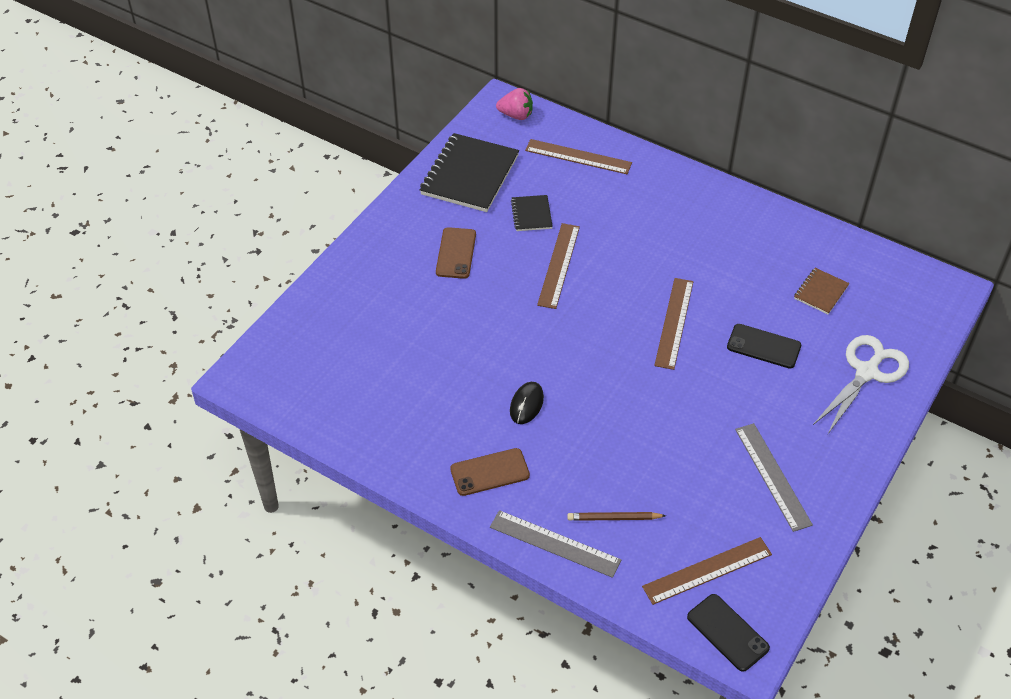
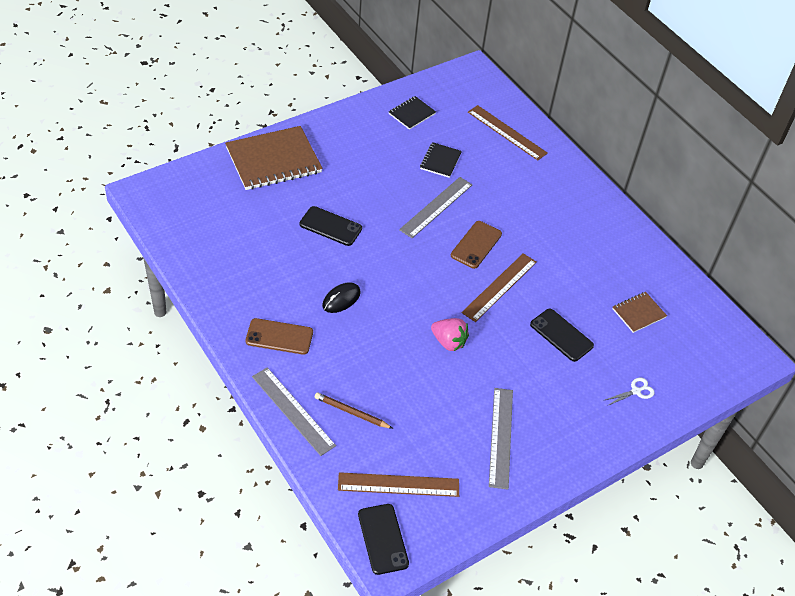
camera: 20 degrees right, 0 degrees up
black notebook [420,133,519,212] -> black notebook [389,96,436,130], size x0.49
brown phone [436,227,476,279] -> brown phone moved to [451,221,502,269]
pink strawberry [496,88,533,120] -> pink strawberry moved to [431,318,469,351]
brown ruler [537,223,580,309] -> grey ruler [399,177,472,238]
white scissors [813,335,909,434] -> white scissors [605,378,655,406], size x0.44
none -> brown notebook [225,126,323,190]
none -> black phone [299,206,362,246]

